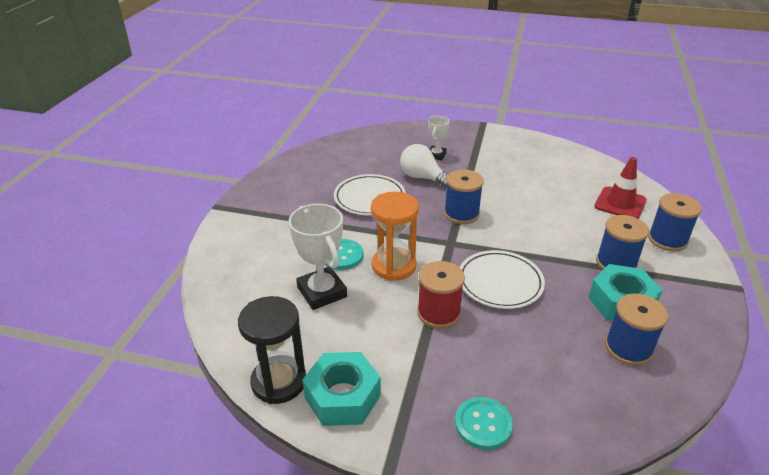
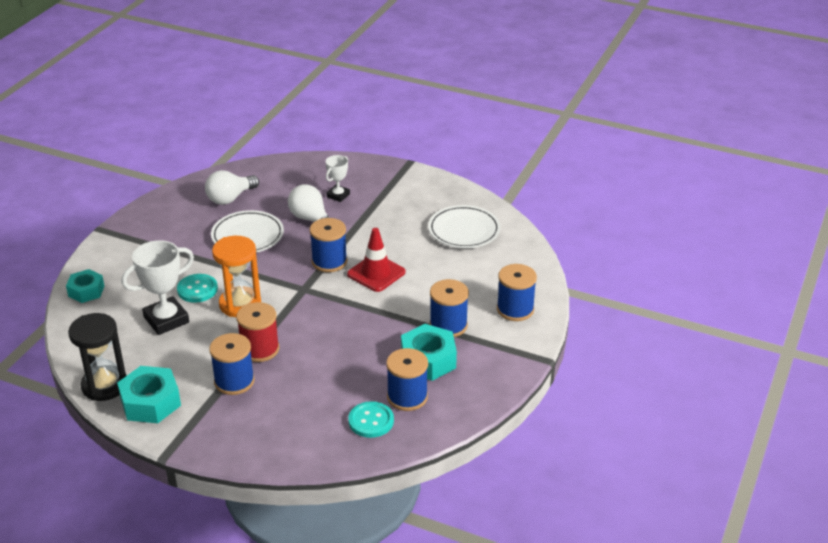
camera: 10 degrees right, 0 degrees up
white trophy [289,204,347,310] -> white trophy turned 75 degrees clockwise [122,240,194,335]
turquoise button [455,397,513,450] -> turquoise button moved to [348,401,394,438]
white plate [459,250,545,309] -> white plate moved to [428,205,500,248]
red traffic cone [594,157,647,219] -> red traffic cone moved to [347,228,406,292]
none -> turquoise nut [66,269,104,303]
none -> white light bulb [205,170,259,205]
none -> blue spool [209,333,255,395]

